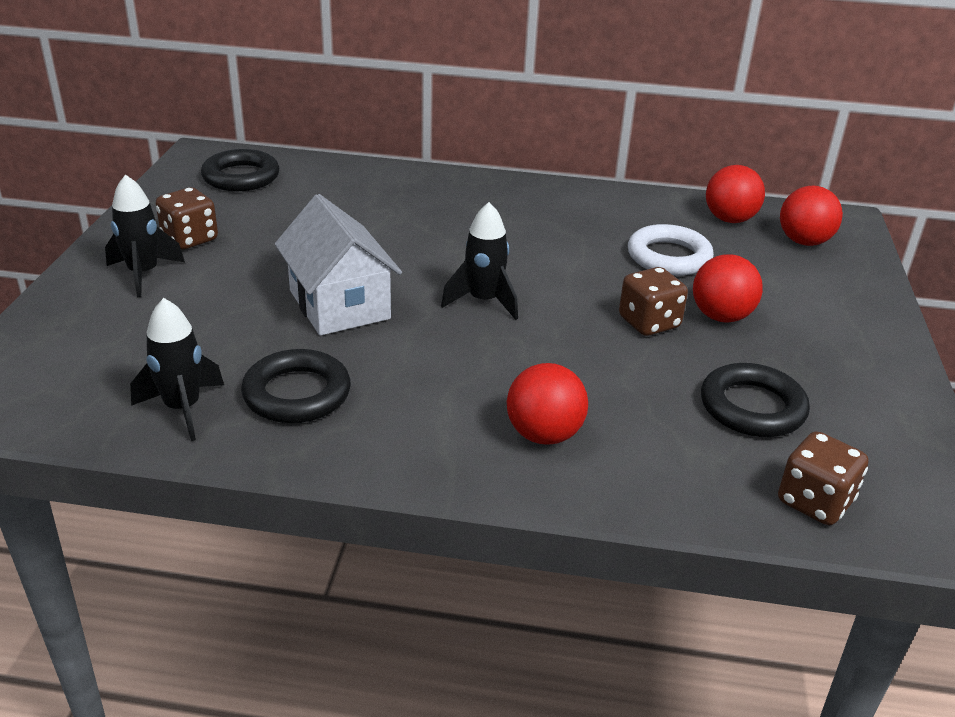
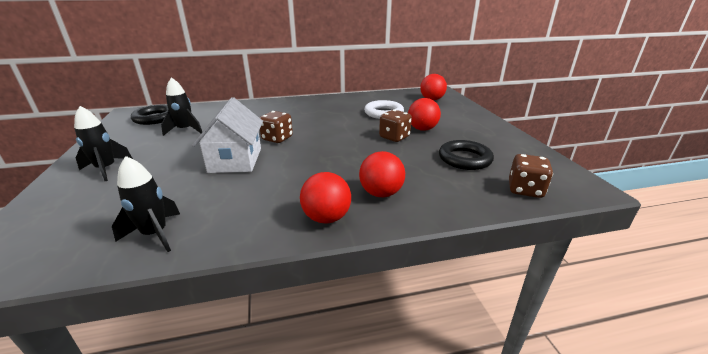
camera: 20 degrees left, 5 degrees down
brown dice [155,187,218,249] -> brown dice moved to [259,111,293,143]
black ring [241,349,351,423] -> none
white house [275,194,402,336] -> white house turned 45 degrees clockwise [192,97,263,173]
black rocket [441,202,518,320] -> black rocket moved to [161,77,202,136]
red ball [706,165,765,223] -> red ball moved to [300,172,351,223]

